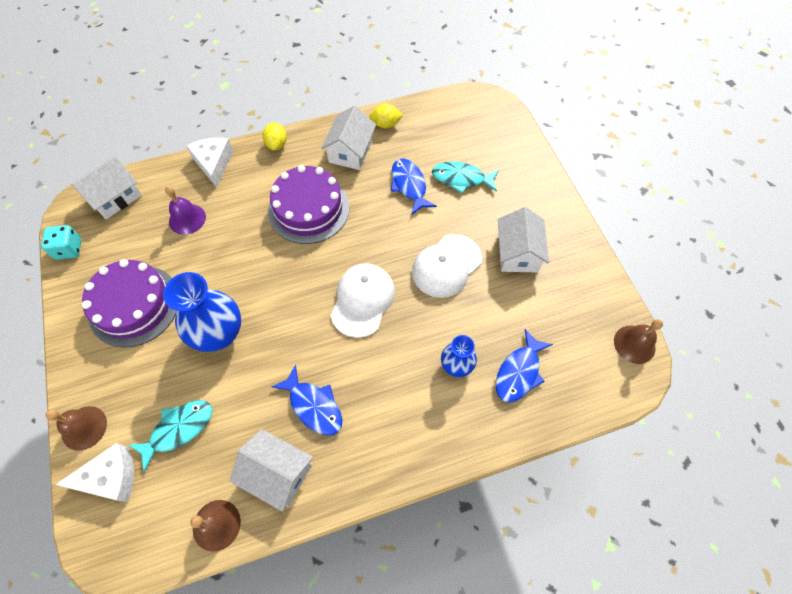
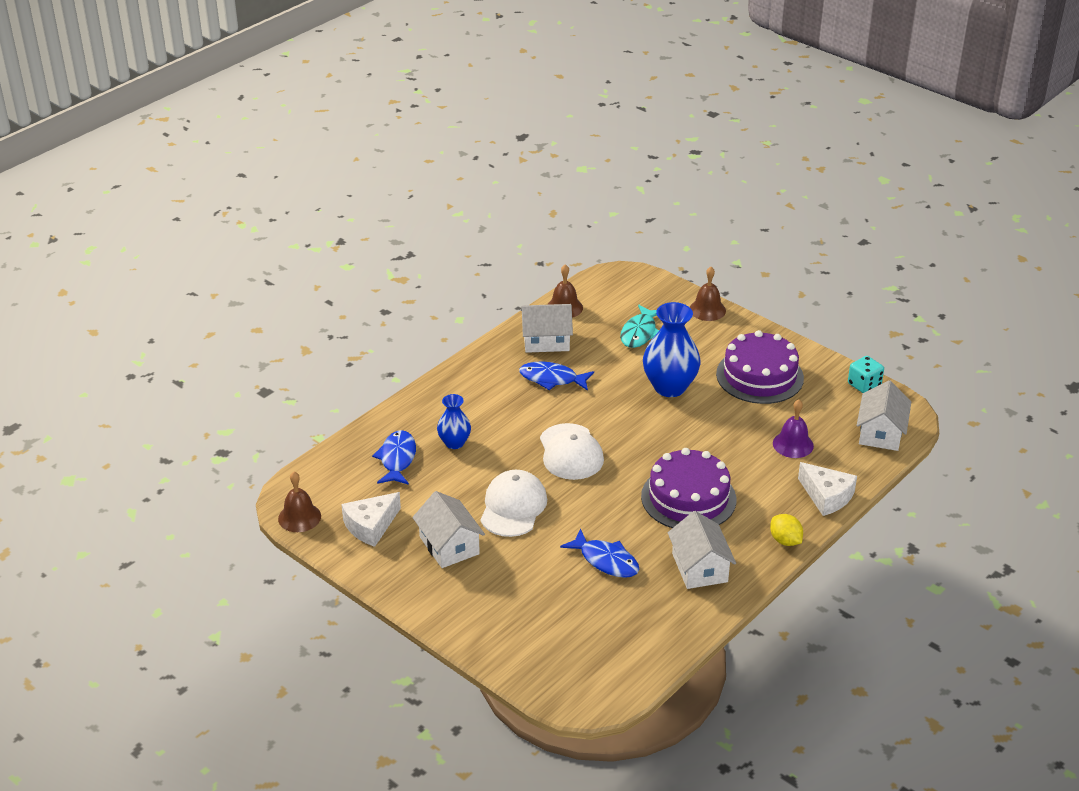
camera: 150 degrees right, 25 degrees down
white cheese [55,443,134,503] -> white cheese moved to [341,492,401,547]
yellow lemon [369,104,403,128] -> none
turquoise fish [432,162,499,193] -> none

